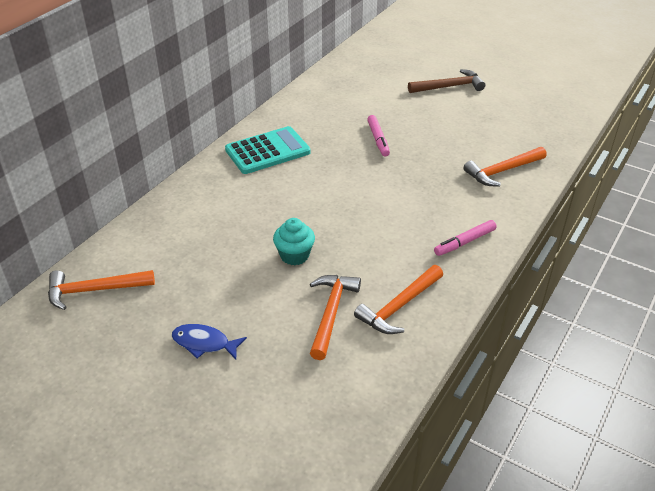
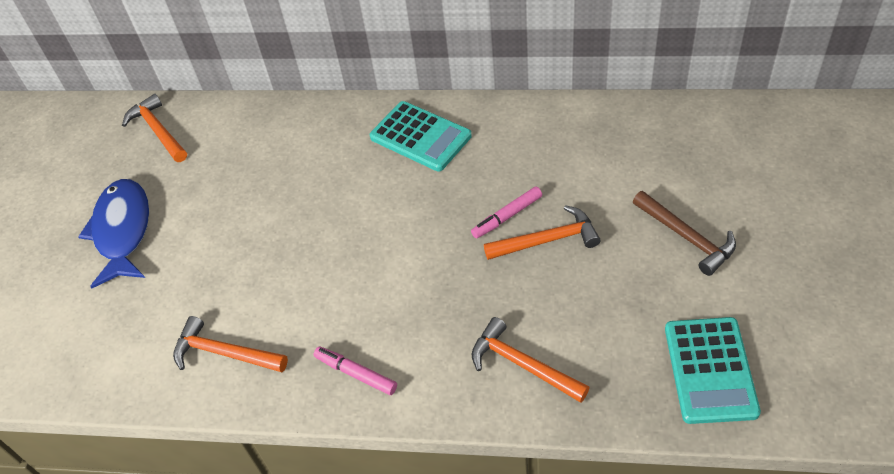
camera: 70 degrees right, 10 degrees up
blue fish [172,324,247,359] -> blue fish [78,179,149,289], size x1.86
turquoise cupcake [273,218,315,265] -> none
orange hammer [310,275,361,360] -> orange hammer moved to [484,205,600,260]
none -> turquoise calculator [665,317,761,424]

